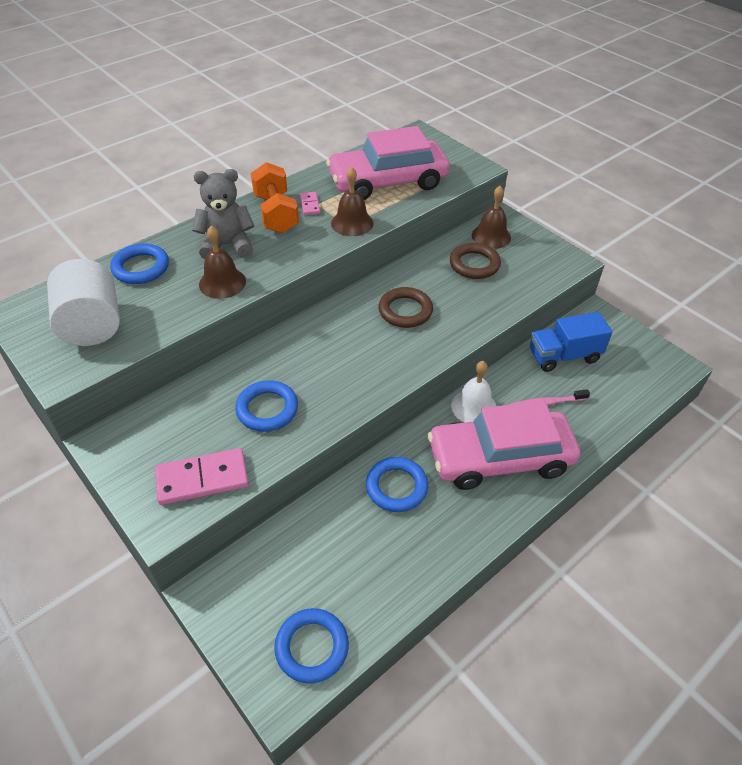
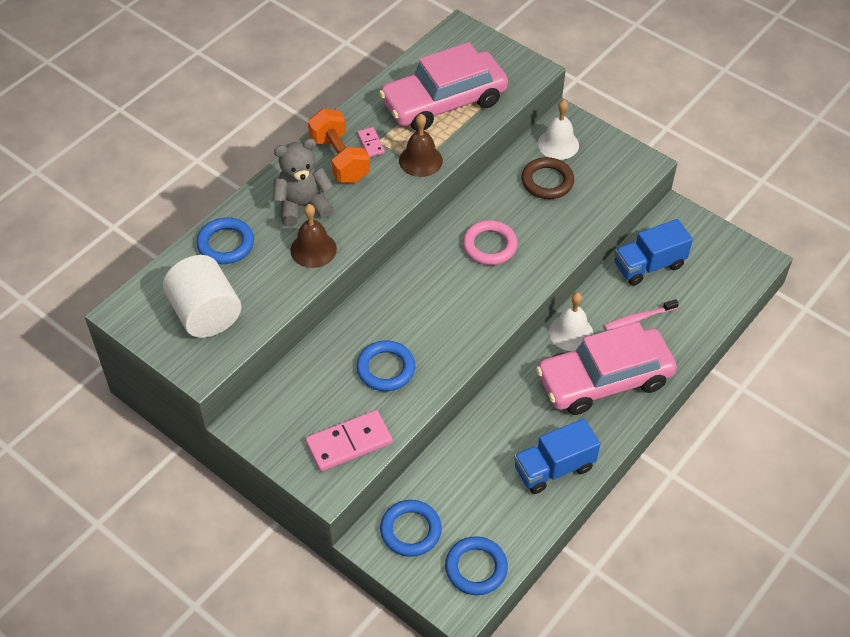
camera: 10 degrees left, 5 degrees up
blue ring [366,457,428,512] -> blue ring moved to [380,500,442,557]
brown ring [378,287,433,328] -> pink ring [463,220,518,265]
brown bell [472,186,511,249] -> white bell [538,100,579,160]
none -> blue truck [514,419,600,494]

